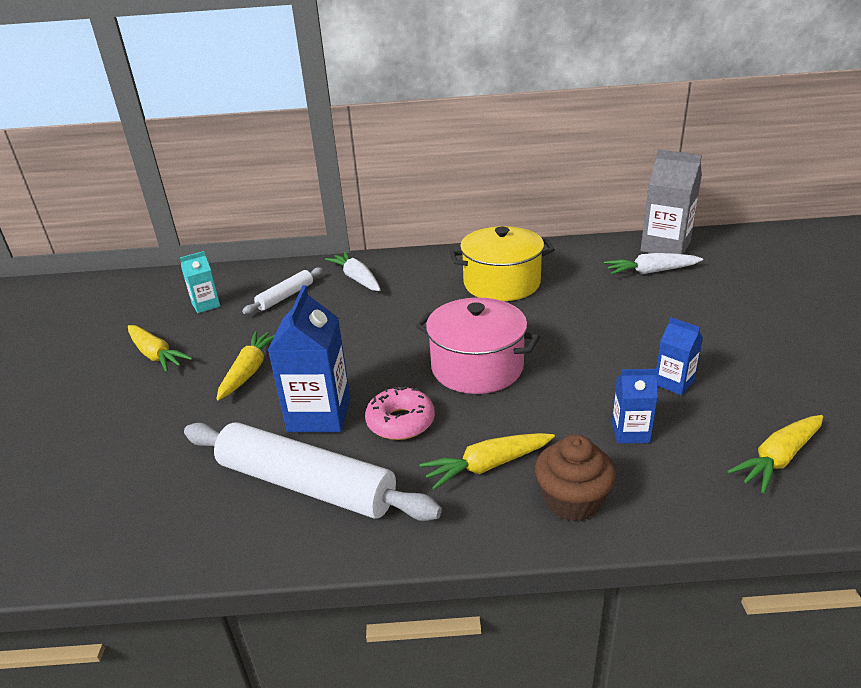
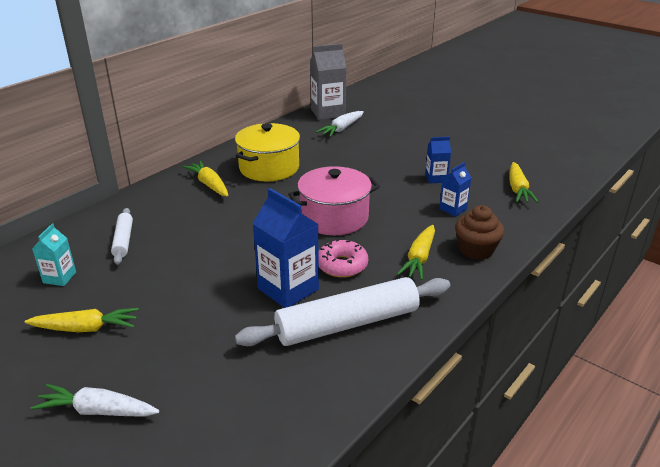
camera: 50 degrees left, 0 degrees up
yellow carrot [217,331,275,400] -> yellow carrot moved to [183,161,228,196]
white carrot [325,252,381,291] -> white carrot moved to [31,384,159,417]

